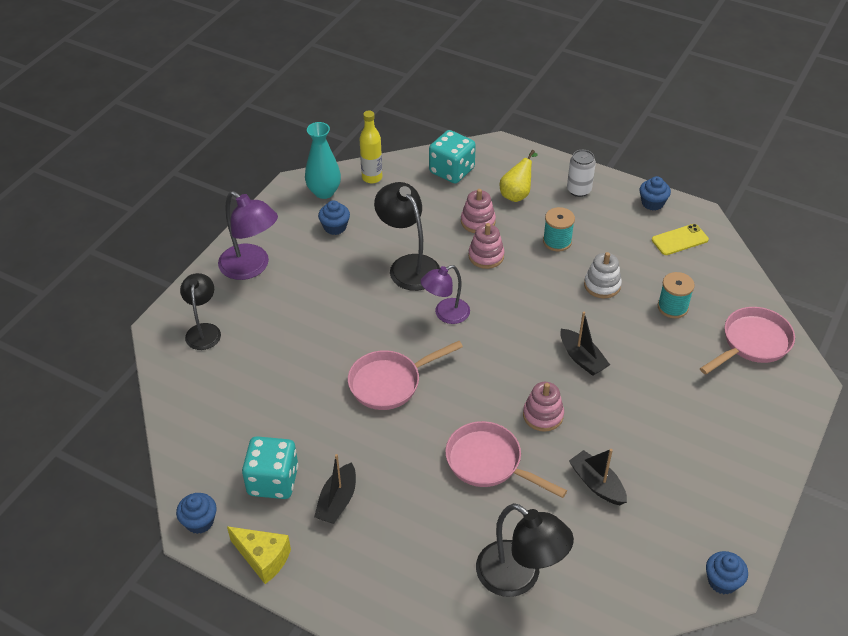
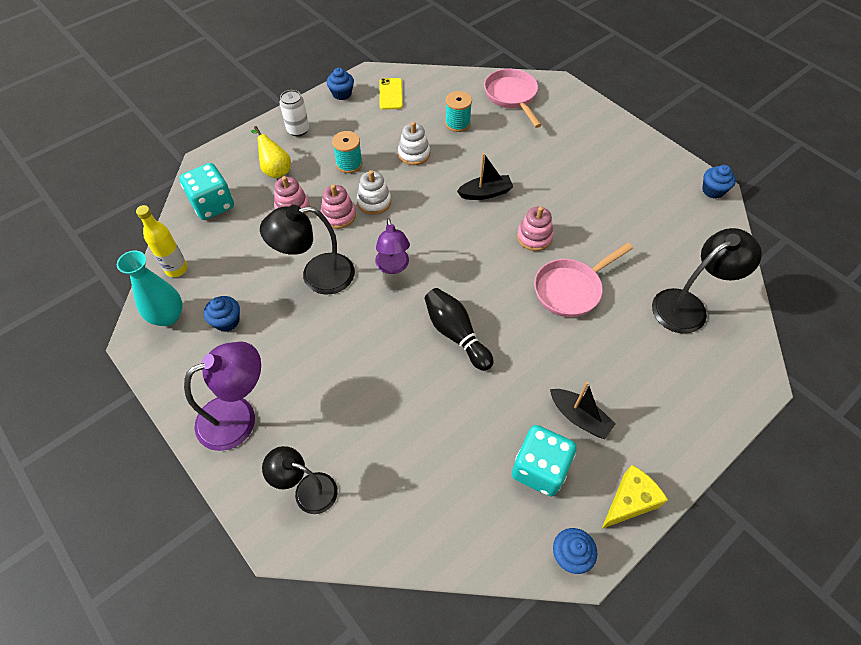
camera: 70 degrees left, 10 degrees up
pink pan [348,341,463,410] -> black bowling pin [425,288,494,371]
black boat [569,449,627,505] -> none
none -> white stacking toy [357,170,391,215]

